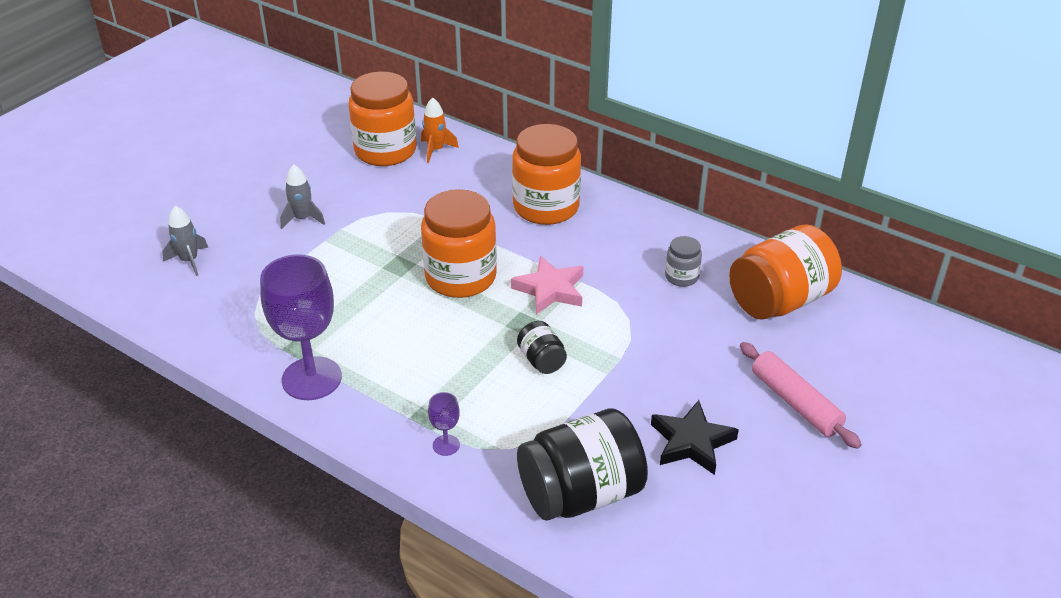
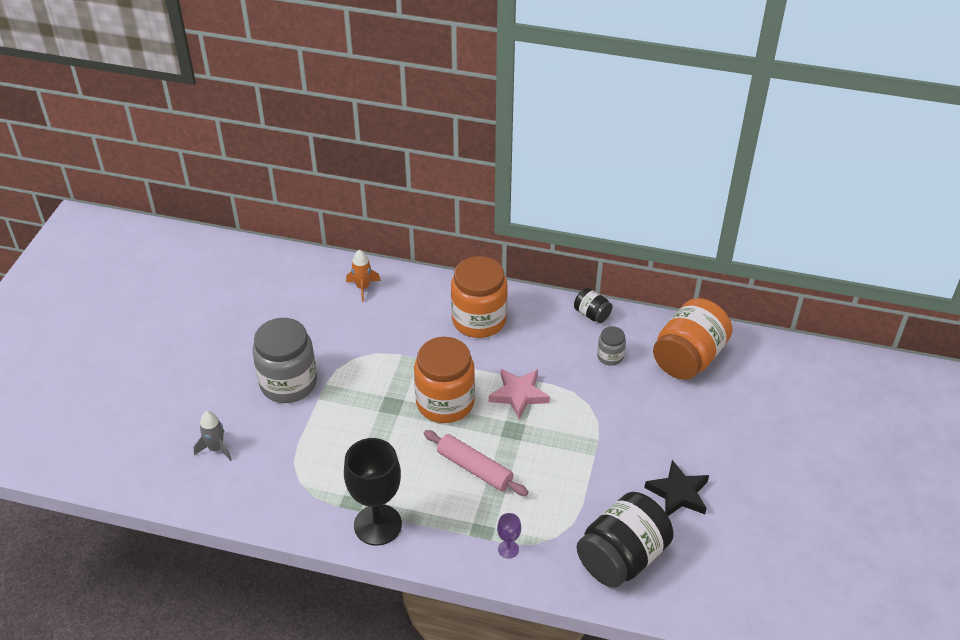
camera: 20 degrees left, 5 degrees up
purple goblet [260,254,342,400] -> black goblet [344,438,402,546]
grey rocket [280,165,325,229] -> grey jar [252,318,317,403]
orange jar [348,72,416,166] -> none
black jar [517,321,567,374] -> black jar moved to [574,288,613,323]
pink rolling pin [740,342,862,449] -> pink rolling pin moved to [424,430,528,496]

